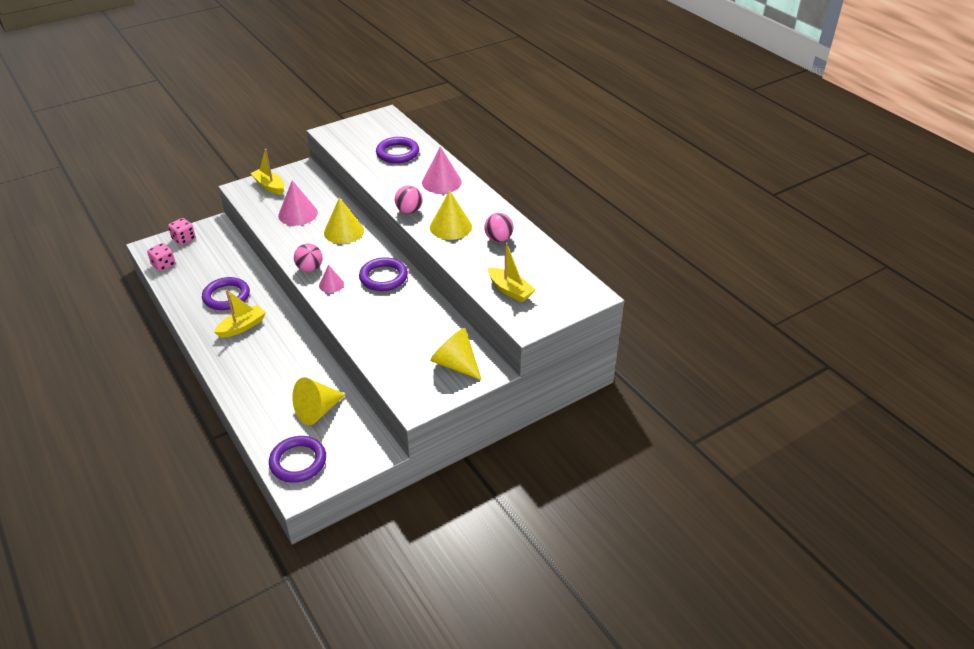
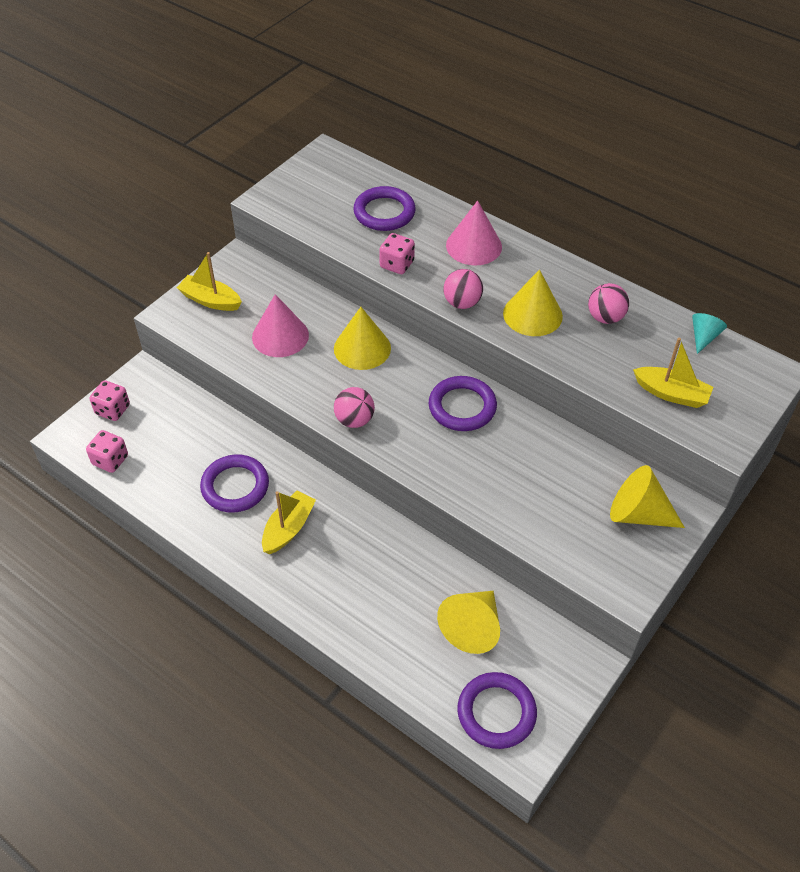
camera: 20 degrees left, 10 degrees up
pink cone [319,265,344,293] -> none
none -> pink dice [379,233,415,274]
none -> turquoise cone [692,313,727,354]

